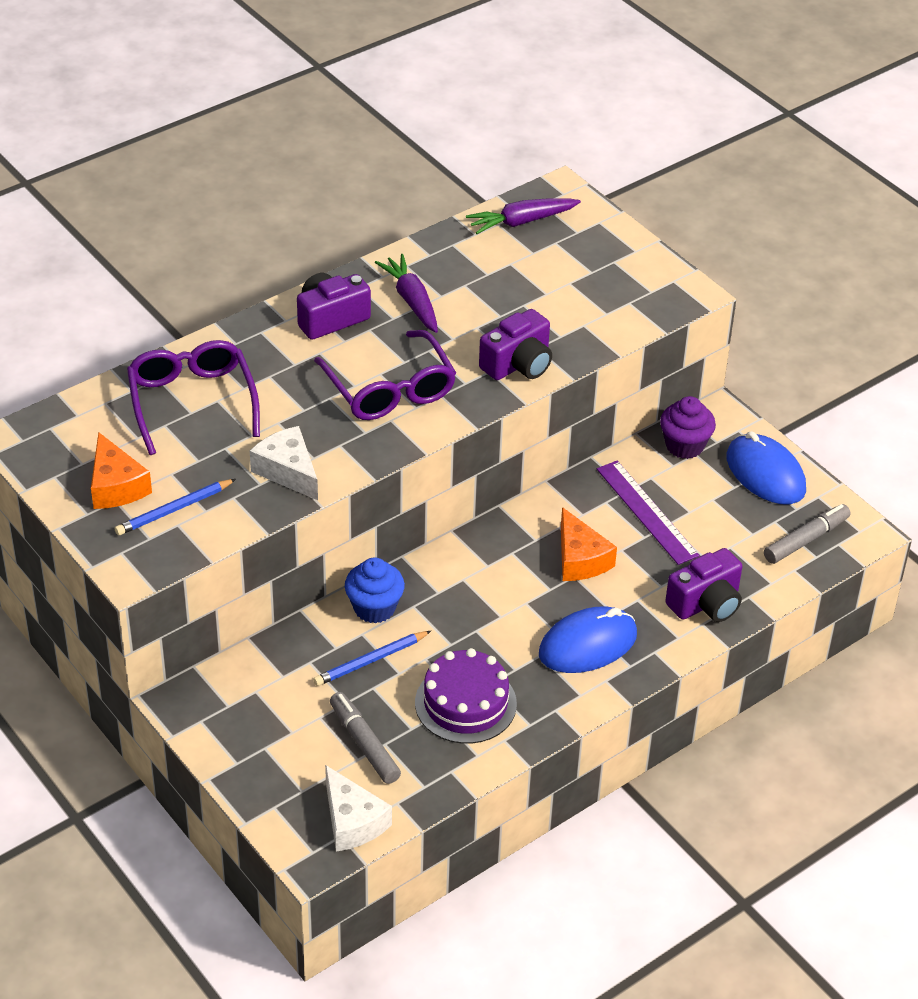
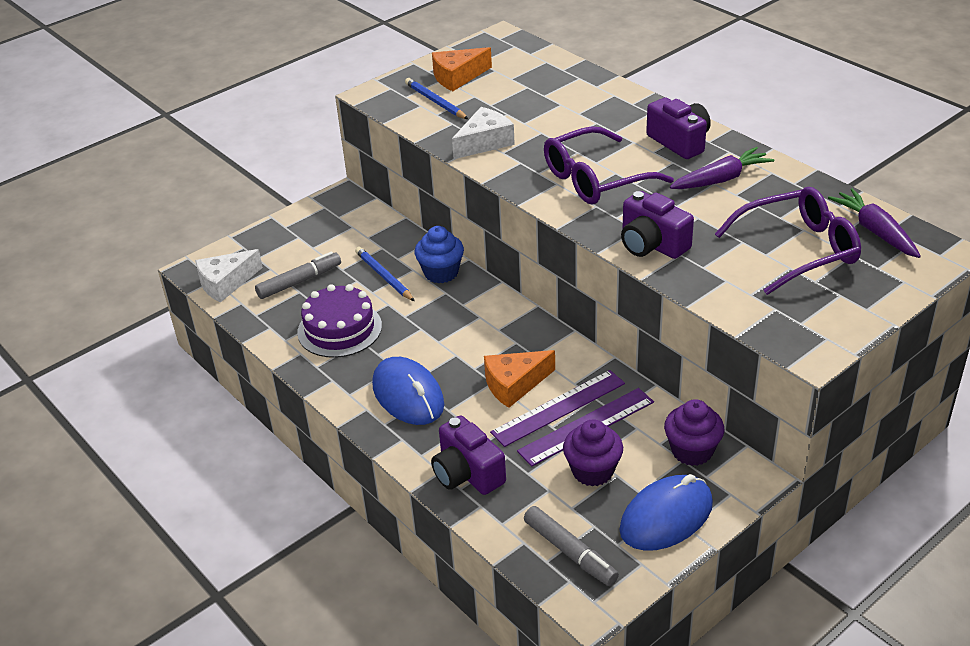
camera: 90 degrees right, 5 degrees down
purple glasses [127,340,260,455] -> purple glasses moved to [715,187,861,295]
none -> purple ruler [490,370,625,447]
none -> purple cupcake [563,419,623,486]

